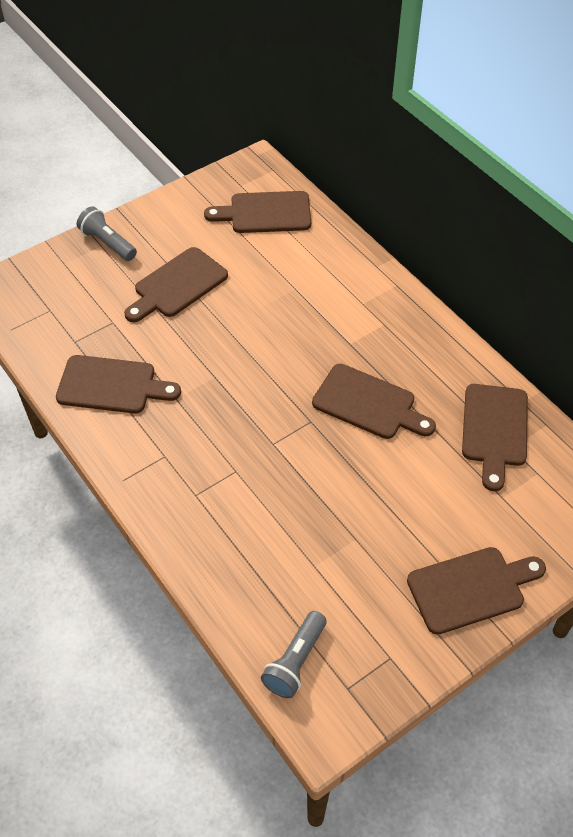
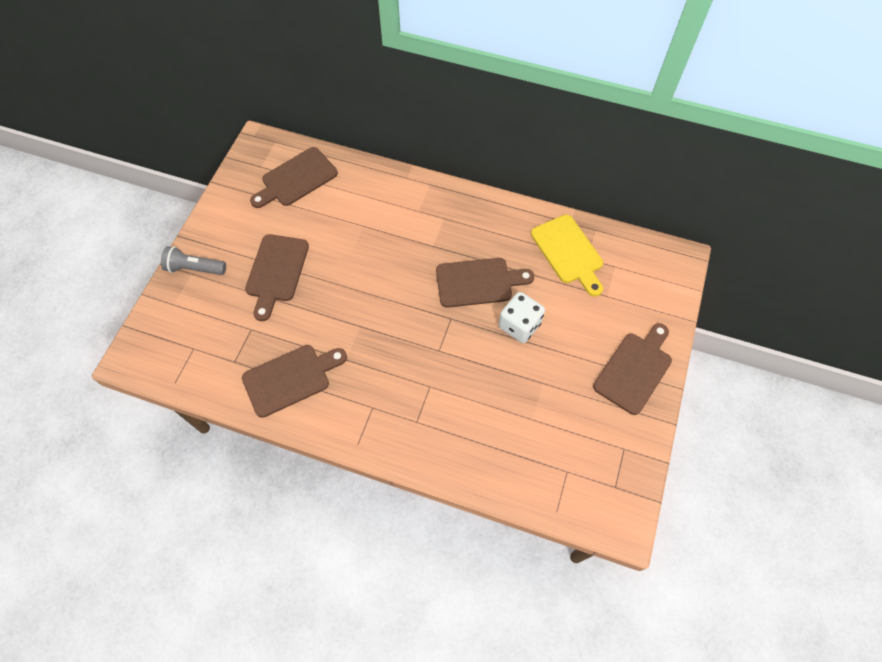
camera: 35 degrees left, 10 degrees up
grey flashlight [261,611,326,698] -> none
brown cutting board [462,384,528,491] -> yellow cutting board [531,215,603,297]
none -> white dice [499,292,545,343]

